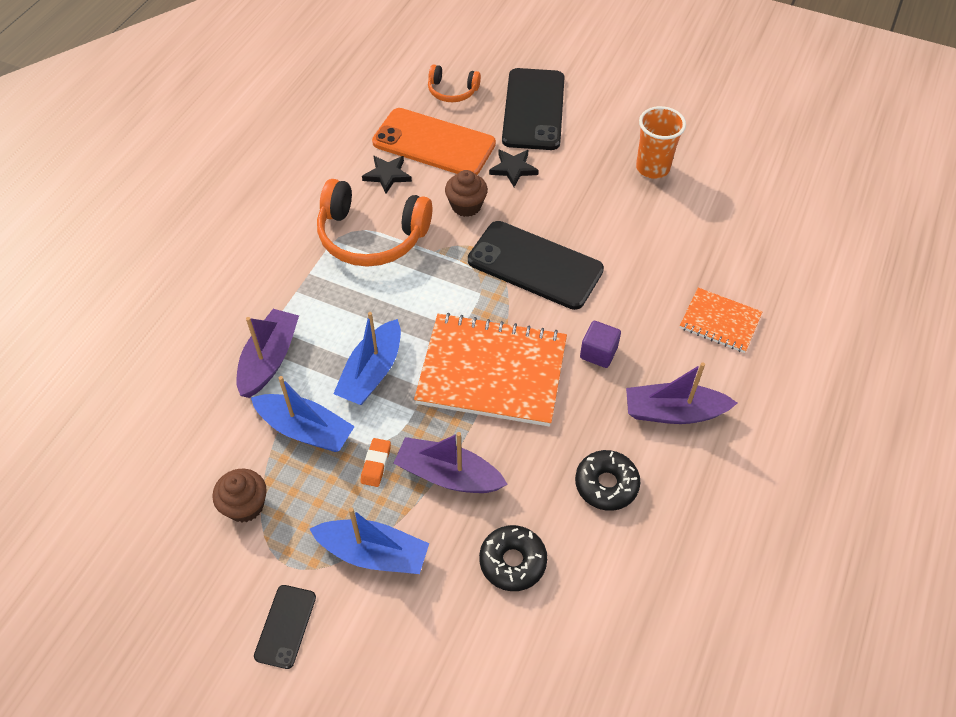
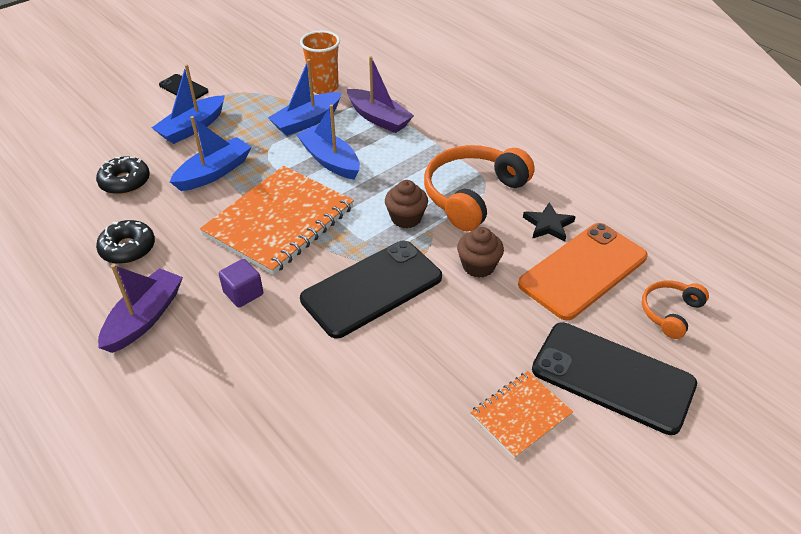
camera: 115 degrees right, 10 degrees down
brown cupcake [212,469,267,522] -> brown cupcake moved to [385,180,428,228]
orange eraser [360,438,391,487] -> none
purple boat [394,432,508,493] -> blue boat [170,116,251,191]
black star [489,150,539,187] -> none
orange cup [636,106,686,179] -> orange cup moved to [300,31,340,94]
orange notebook [680,288,762,353] -> orange notebook moved to [470,371,573,459]

